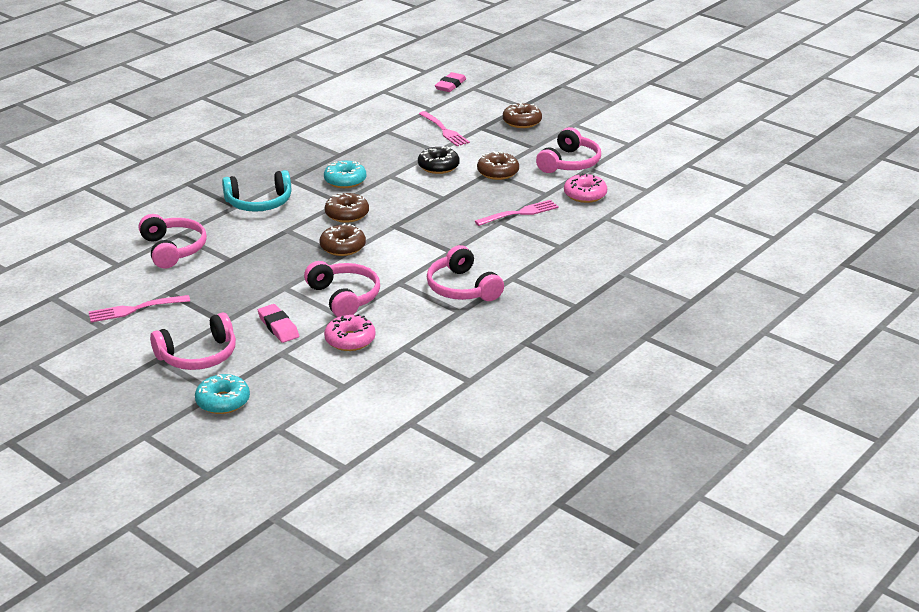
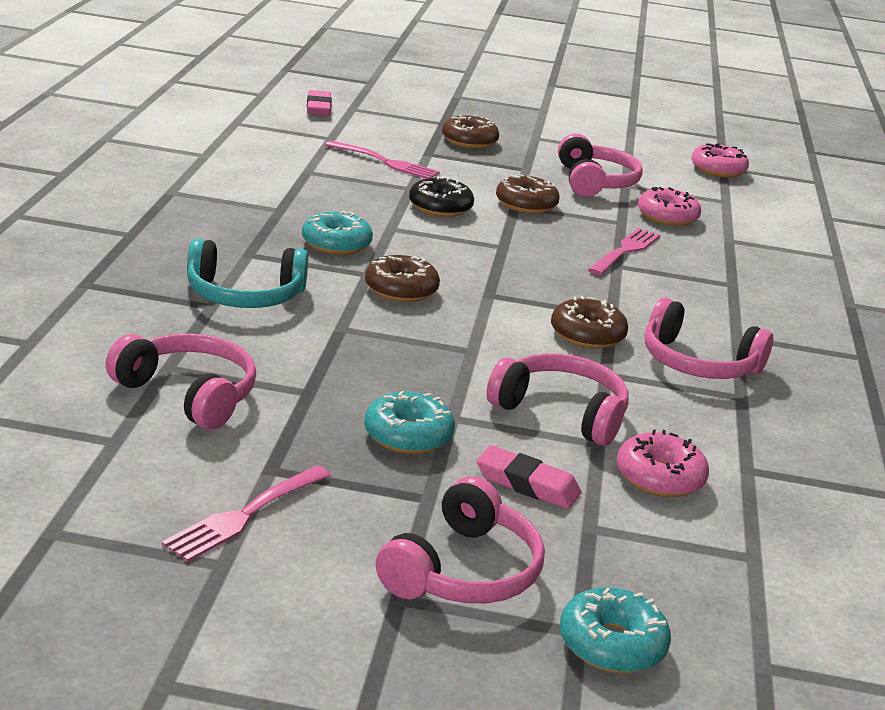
camera: 35 degrees left, 5 degrees down
turquoise headphones [222,170,291,212] -> turquoise headphones turned 45 degrees clockwise [187,239,308,308]
brown donut [319,223,366,256] -> brown donut moved to [551,296,628,349]
none -> turquoise donut [364,391,455,454]
none -> pink donut [691,143,749,178]

